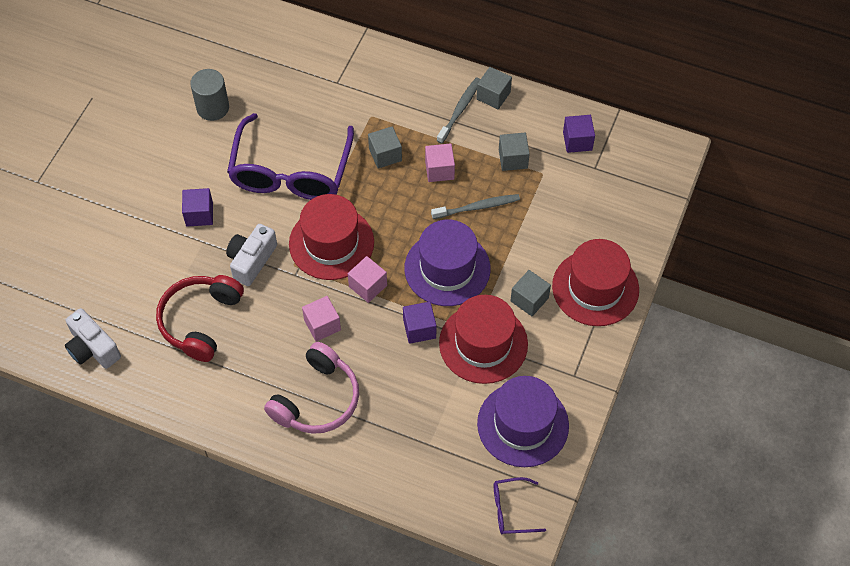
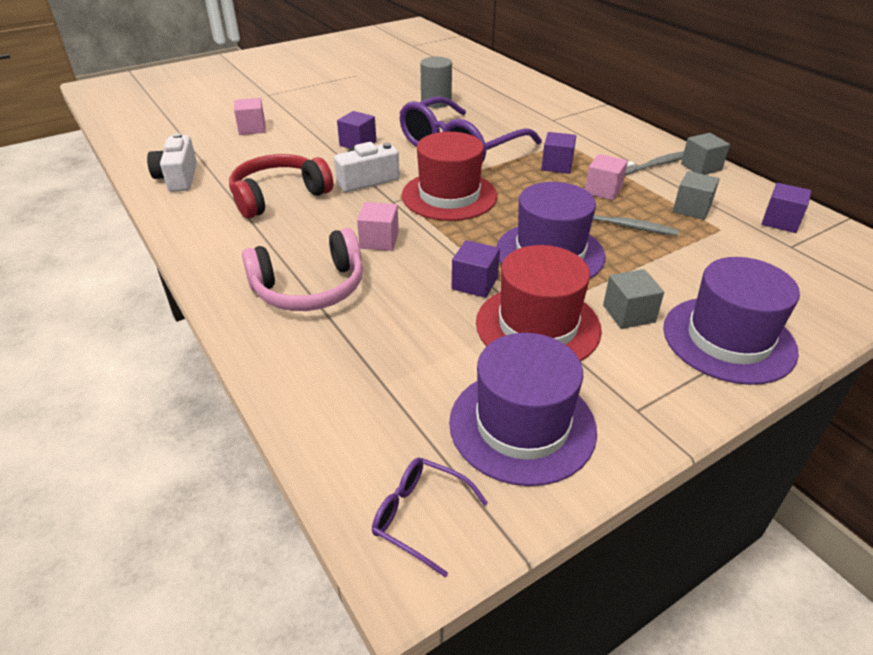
camera: 35 degrees right, 20 degrees down
pink cube [348,256,387,303] -> pink cube moved to [234,98,266,135]
grey cube [368,126,402,169] -> purple cube [541,132,576,174]
red hat [552,239,639,326] -> purple hat [663,257,800,385]

